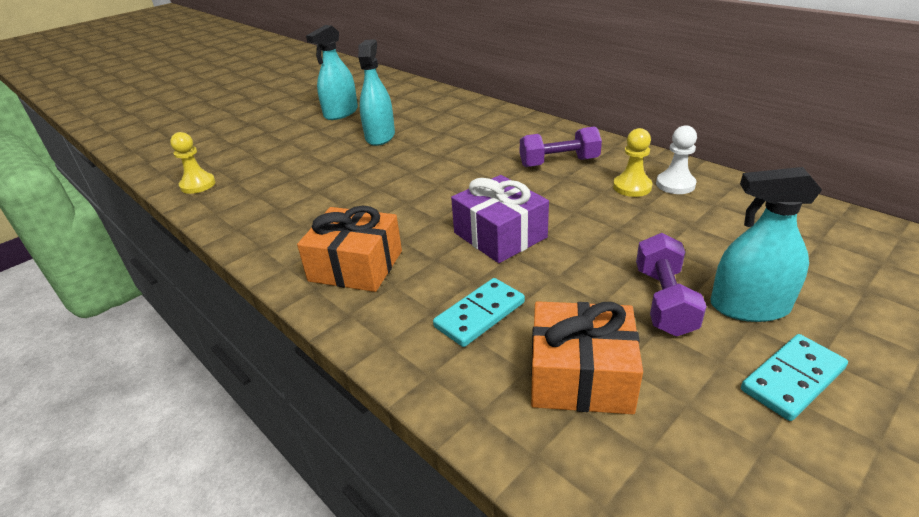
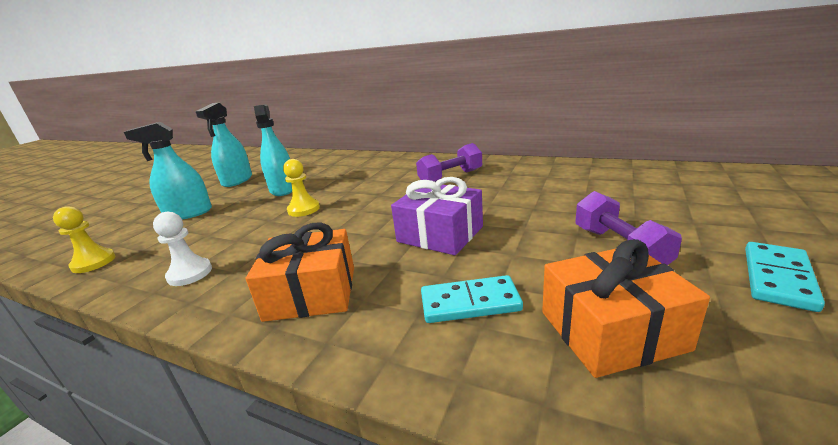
camera: 20 degrees left, 10 degrees down
turquoise domino [433,278,525,347] -> turquoise domino turned 60 degrees clockwise [421,275,523,323]
yellow pawn [613,128,652,197] -> yellow pawn moved to [283,159,320,217]
white pawn [656,125,697,194] -> white pawn moved to [153,212,212,286]
turquoise spray bottle [710,167,822,322] -> turquoise spray bottle moved to [124,122,212,220]

